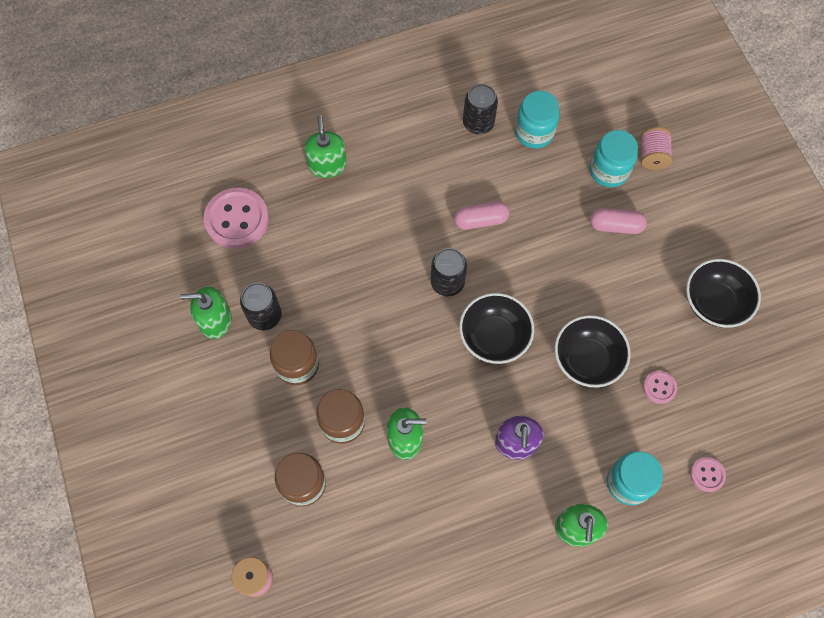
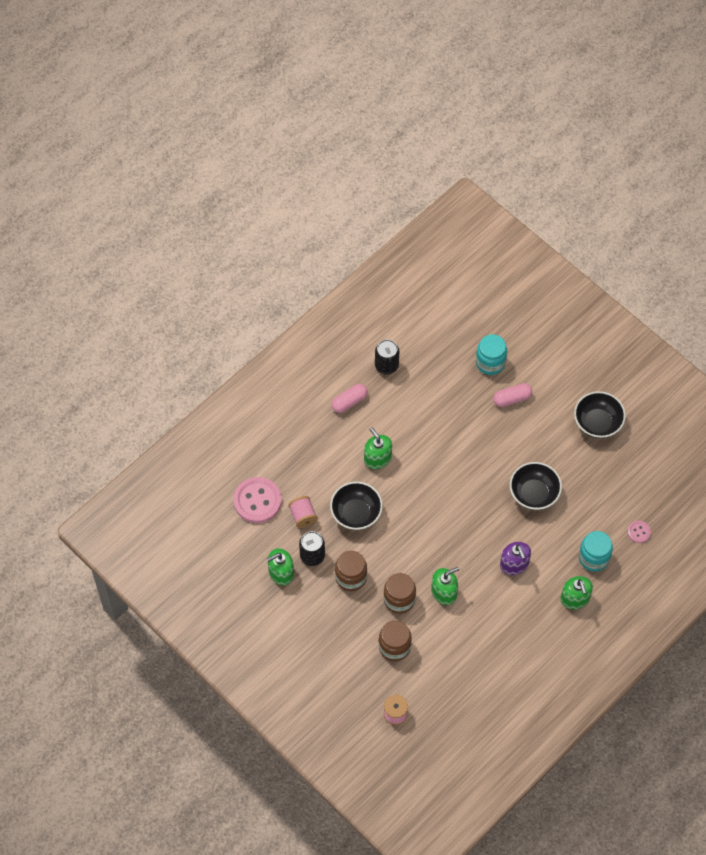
camera: 25 degrees left, 5 degrees down
green soap dispenser [304,115,347,178] -> green soap dispenser moved to [364,427,392,469]
black can [431,248,467,296] -> none
pink capsule [454,201,510,230] -> pink capsule moved to [331,384,368,413]
black bowl [459,293,534,364] -> black bowl moved to [330,482,383,530]
turquoise jar [515,91,560,149] -> none
pink spool [641,127,672,170] -> pink spool moved to [288,496,318,528]
pink button [643,371,677,404] -> none

